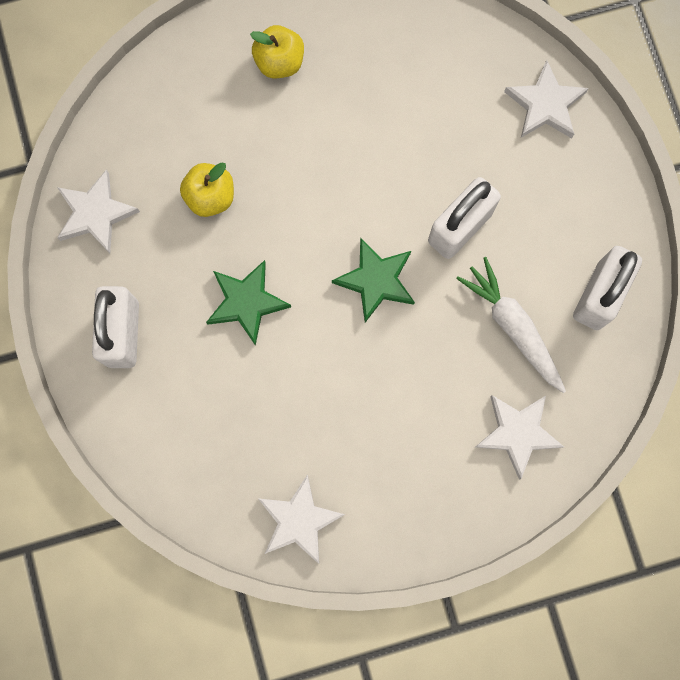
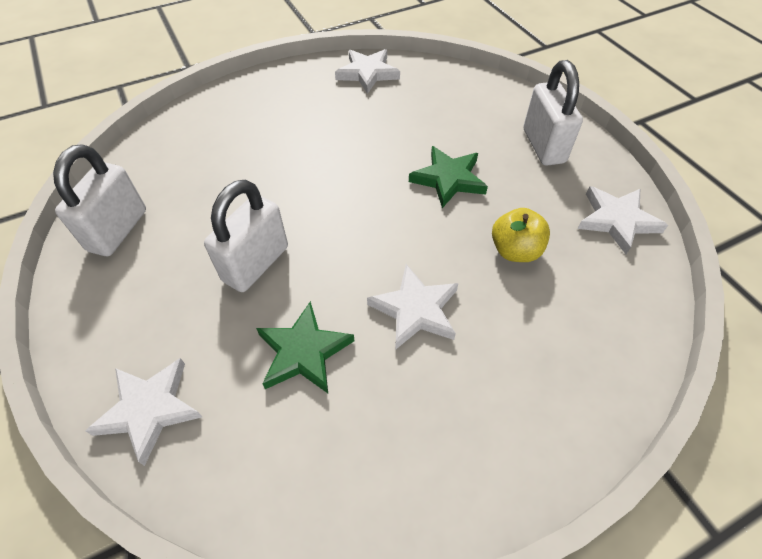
camera: 170 degrees right, 25 degrees down
yellow apple [250,25,304,78] -> none
green star [332,237,415,322] -> green star moved to [256,301,355,393]
white carrot [456,257,566,393] -> none
white star [476,395,564,479] -> white star moved to [367,264,458,350]

